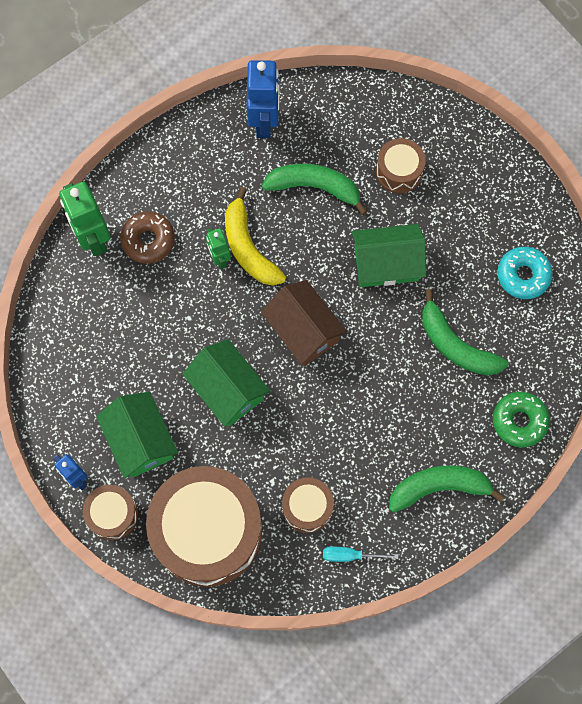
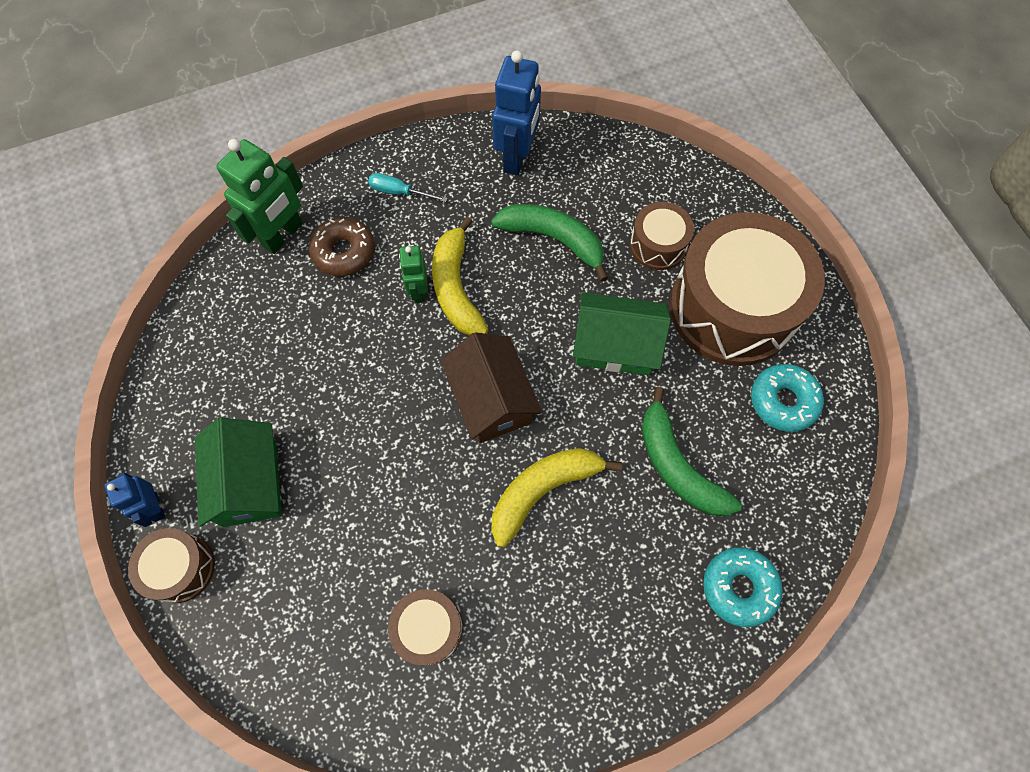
camera: 15 degrees right, 5 degrees down
green robot [59,181,111,256] -> green robot turned 135 degrees counterclockwise [216,139,303,254]
brown drum [146,466,262,587] -> brown drum moved to [670,212,825,366]
green house [183,339,271,427] -> none
turquoise screwdriver [323,547,398,562] -> turquoise screwdriver moved to [368,173,448,202]
green banana [389,465,505,512] -> none
green donut [493,392,550,448] -> turquoise donut [703,547,783,627]
none -> yellow banana [491,448,622,547]

